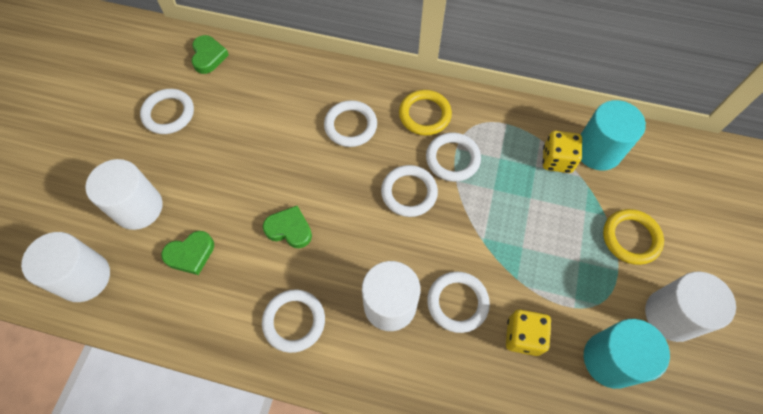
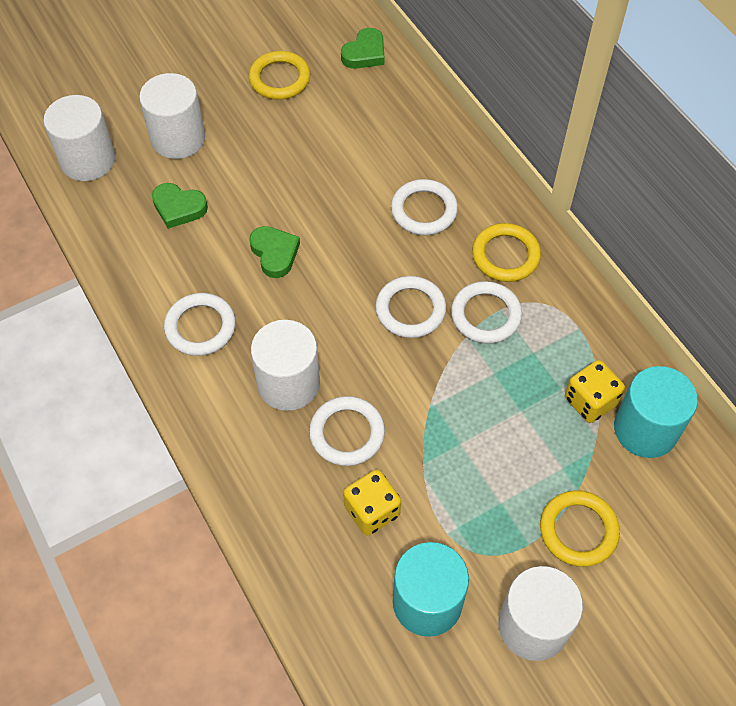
camera: 45 degrees right, 5 degrees down
white ring [140,89,194,134] -> yellow ring [249,51,310,100]

